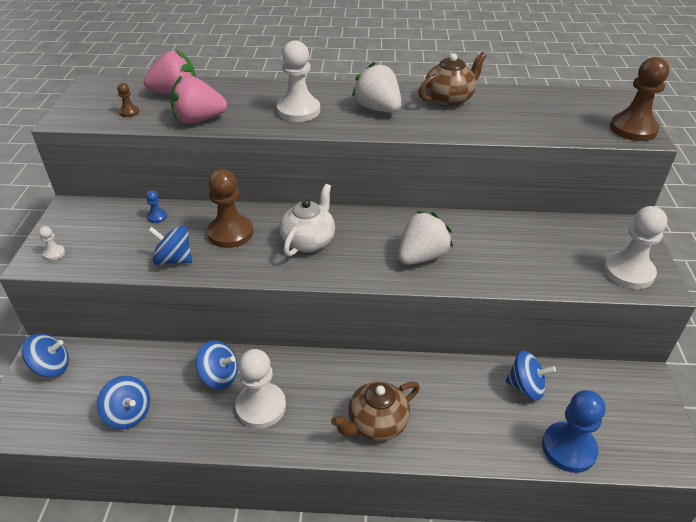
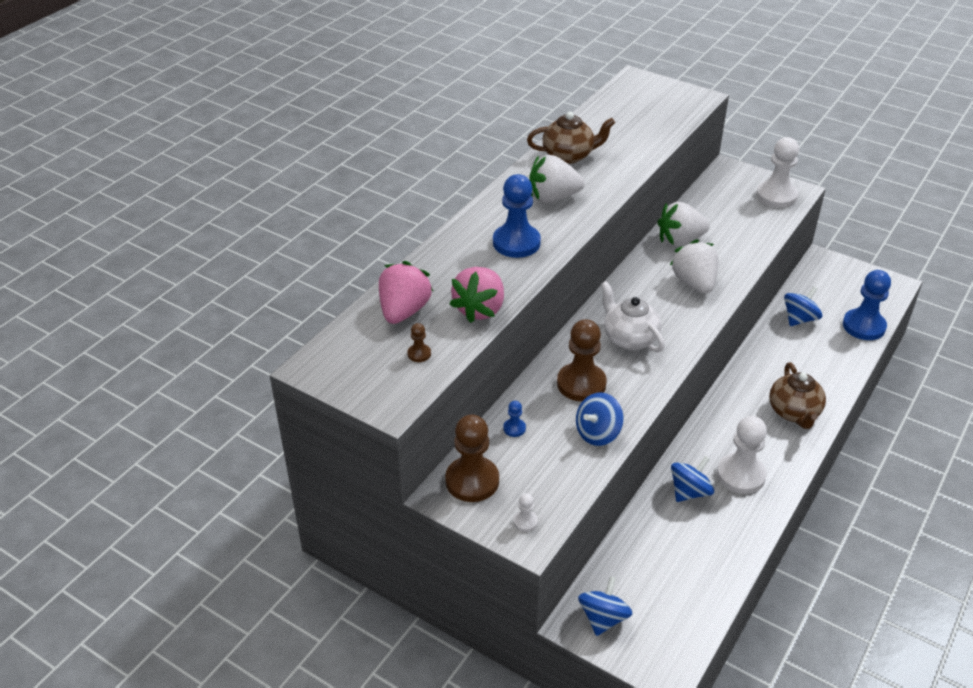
camera: 60 degrees left, 0 degrees up
blue spinning top [97,376,150,429] -> none
white pawn [277,40,320,122] -> blue pawn [493,174,541,258]
brown teapot [418,52,487,107] -> brown teapot turned 90 degrees clockwise [527,112,615,164]
brown pawn [610,57,669,141] -> brown pawn moved to [445,414,499,502]
none -> white strawberry [658,202,710,247]

